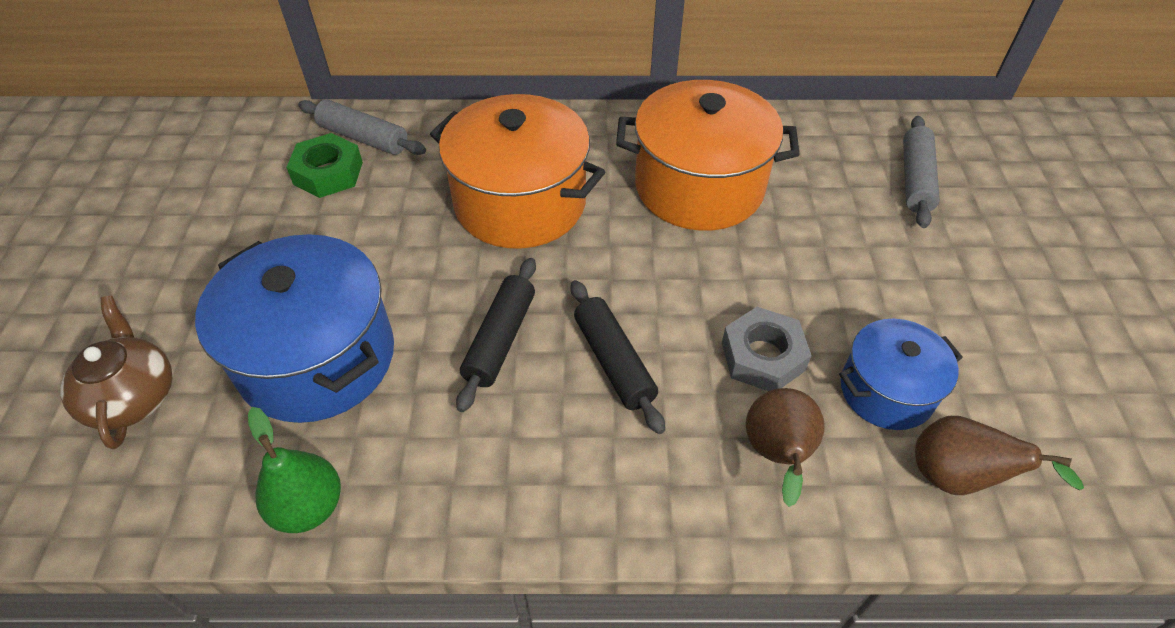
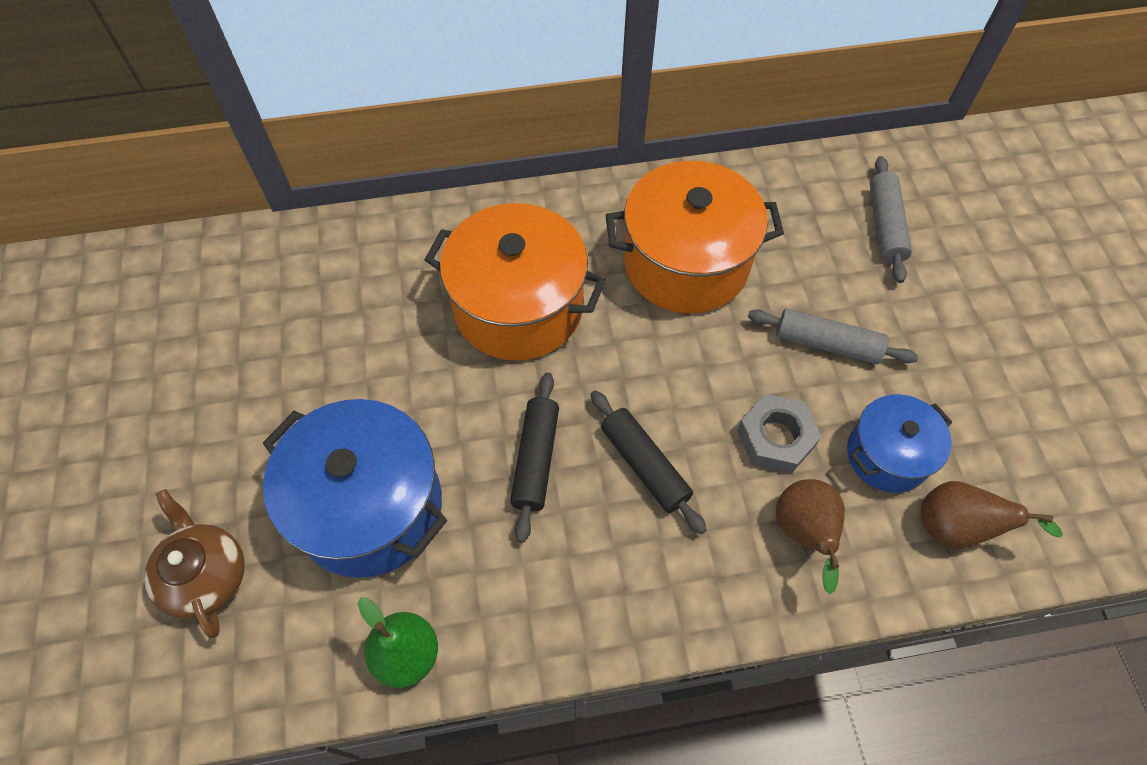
camera: 10 degrees left, 10 degrees up
green nut [286,133,363,198] -> none
grey rolling pin [298,100,426,155] -> grey rolling pin moved to [748,308,918,364]

